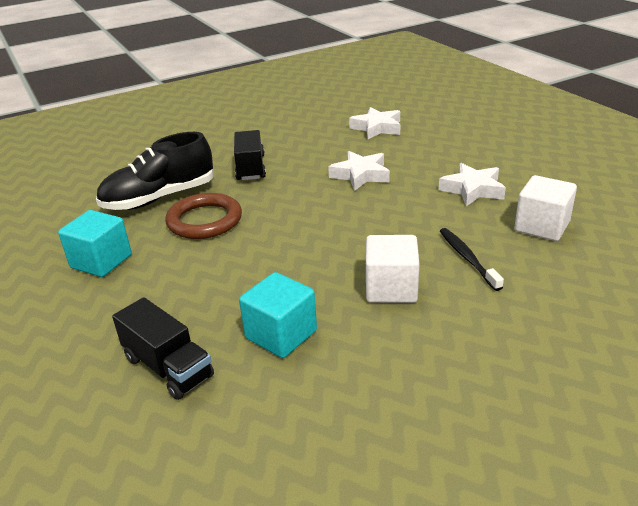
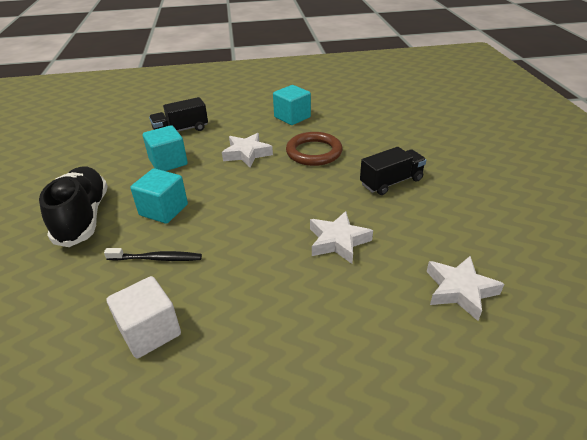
camera: 110 degrees right, 5 degrees up
black shoe [96,132,214,210] -> black shoe moved to [39,167,108,247]
black truck [234,130,266,180] -> black truck turned 45 degrees counterclockwise [360,147,426,195]
white cube [366,235,419,303] -> turquoise cube [130,168,188,224]
white star [439,163,506,206] -> white star moved to [222,133,273,168]

